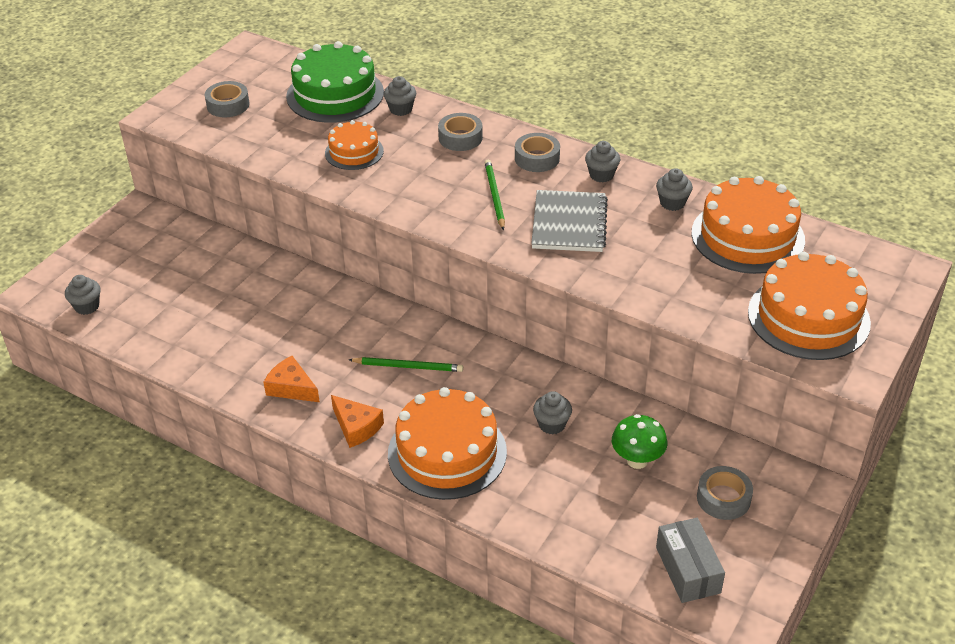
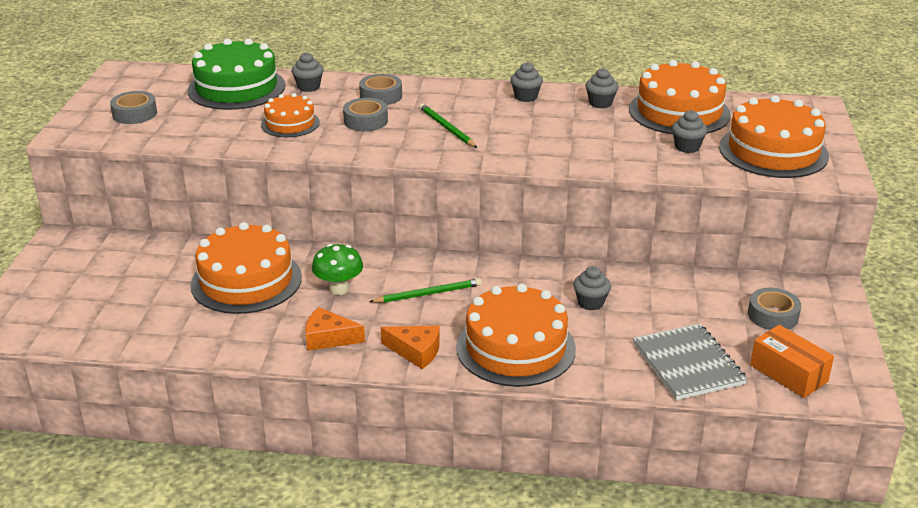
camera: 25 degrees left, 10 degrees down
grey cupcake [65,275,100,315] -> grey cupcake moved to [672,110,708,153]
grey tape [515,133,560,172] -> grey tape moved to [343,98,388,131]
grey notebook [531,190,608,252] -> grey notebook moved to [633,323,747,400]
green mushroom [612,414,667,469] -> green mushroom moved to [312,244,363,295]
grey box [656,518,725,603] -> orange box [750,325,834,398]
none -> orange cake [190,222,302,314]

